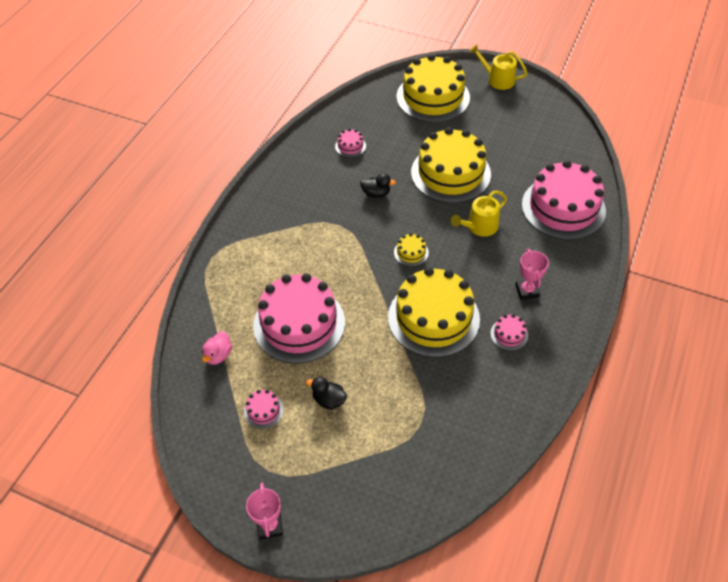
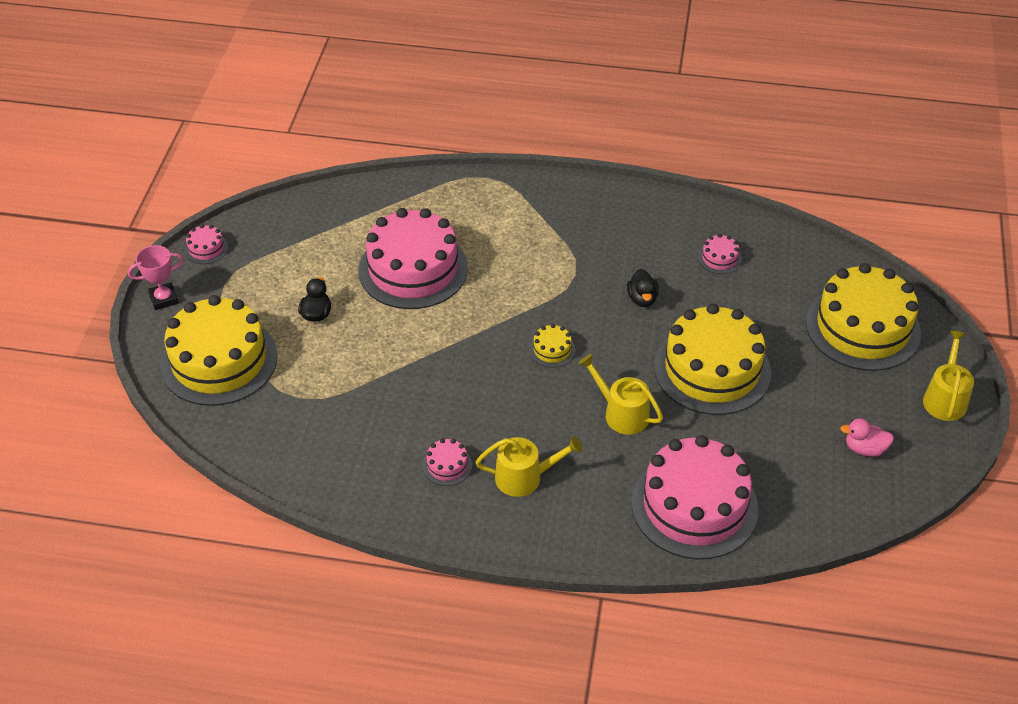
camera: 75 degrees right, 5 degrees down
pink duck [202,331,232,365] -> pink duck moved to [840,418,894,457]
pink cake [244,390,284,429] -> pink cake moved to [184,224,228,264]
yellow cake [388,267,480,357] -> yellow cake moved to [160,295,278,406]
pink trophy [515,249,549,300] -> yellow watering can [476,436,583,497]

